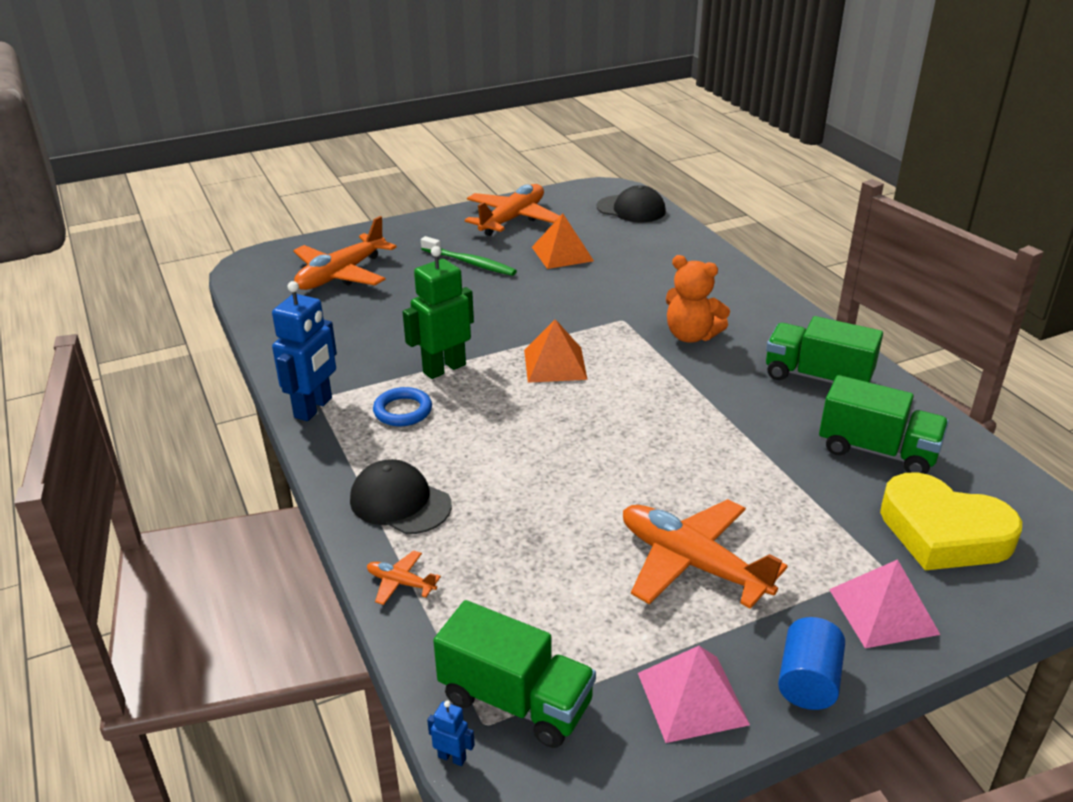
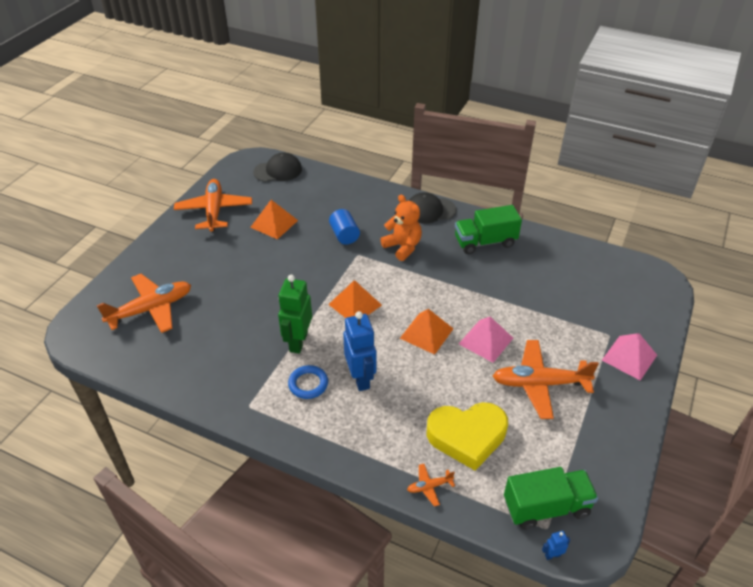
camera: 40 degrees left, 10 degrees up
blue robot [272,281,337,421] -> blue robot moved to [343,311,376,391]
orange plane [293,216,397,290] -> orange plane turned 120 degrees counterclockwise [96,274,191,333]
black cap [350,459,452,534] -> black cap moved to [408,192,457,223]
green toothbrush [421,236,517,276] -> none
pink pyramid [638,646,750,743] -> pink pyramid moved to [459,317,513,363]
orange teddy bear [666,255,730,343] -> orange teddy bear turned 120 degrees counterclockwise [380,194,422,261]
blue cylinder [778,617,845,710] -> blue cylinder moved to [329,209,360,245]
green truck [819,375,949,474] -> none
yellow heart [880,472,1022,570] -> yellow heart moved to [426,402,508,471]
none -> orange pyramid [400,309,454,355]

